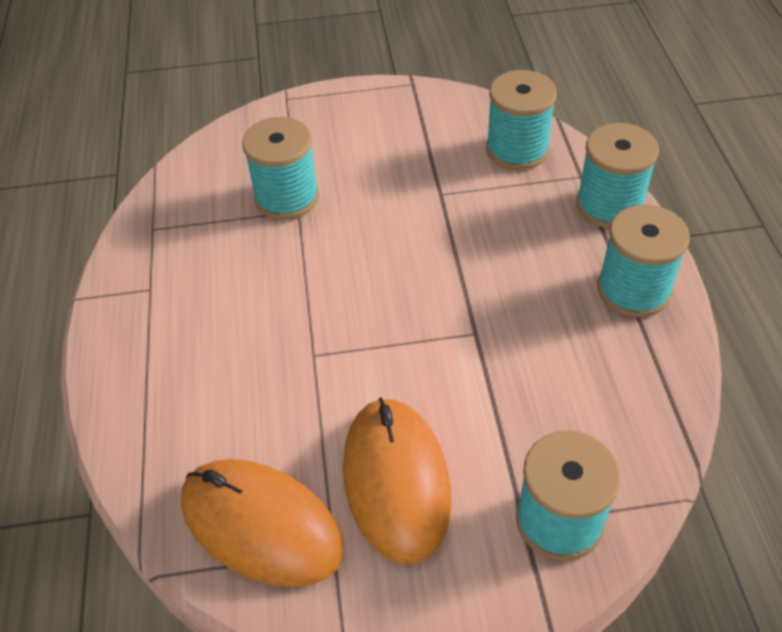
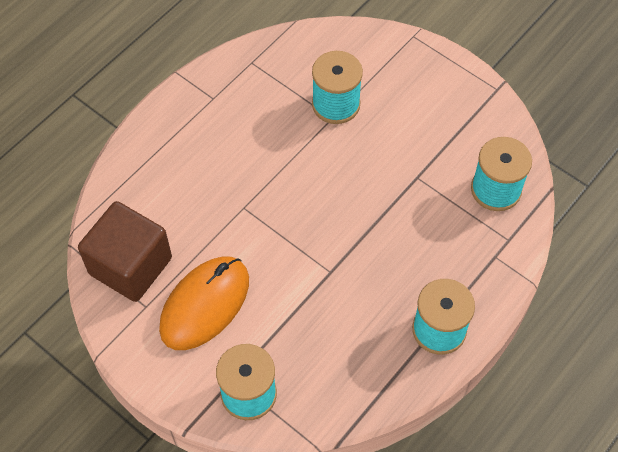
camera: 45 degrees right, 10 degrees up
orange mouse [181,459,344,587] -> brown cube [78,201,172,302]
turquoise spool [576,123,659,228] -> none

